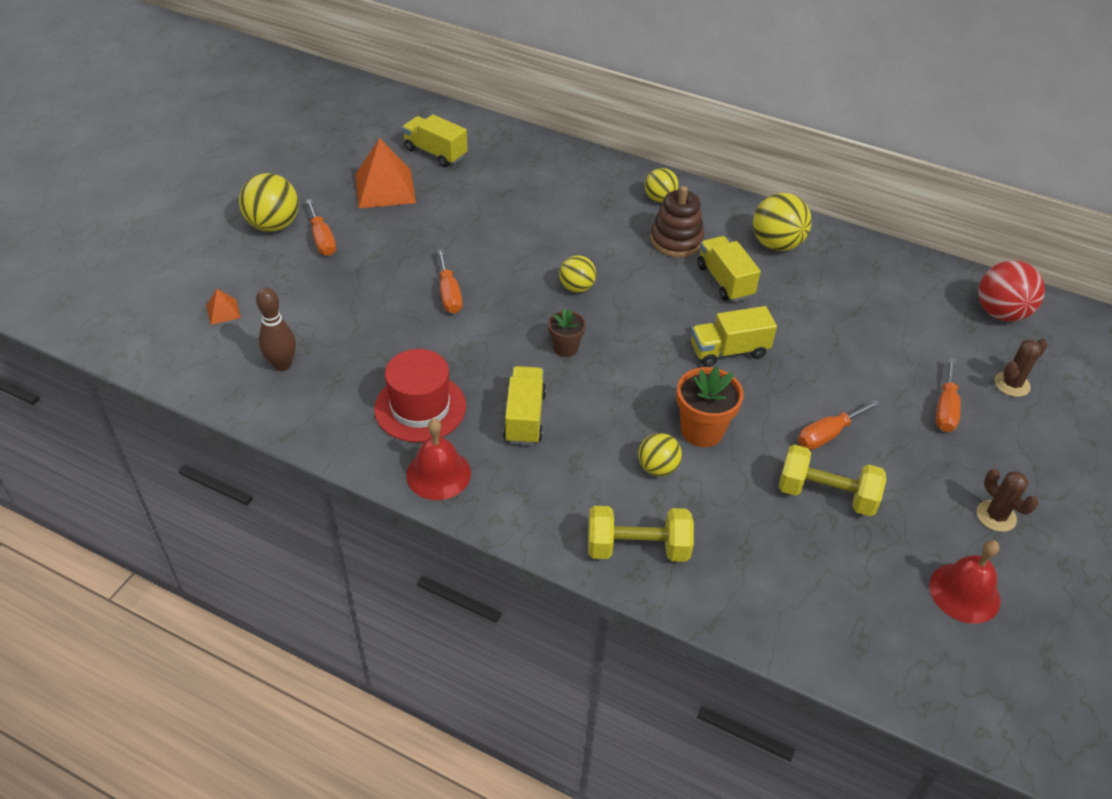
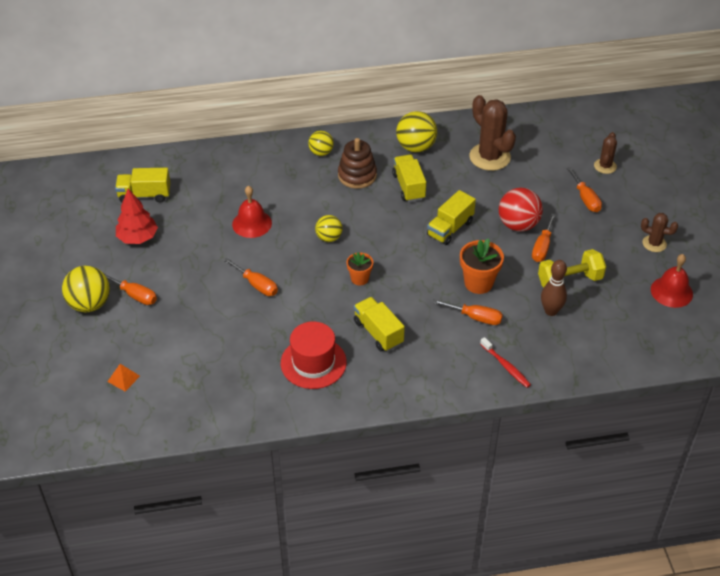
camera: 35 degrees left, 0 degrees up
brown bowling pin [256,288,296,371] -> brown bowling pin moved to [541,260,567,316]
orange pyramid [355,138,416,208] -> red tree [116,189,158,244]
red bell [406,419,471,500] -> red bell moved to [232,186,272,238]
brown flower pot [548,308,586,357] -> orange flower pot [346,252,373,285]
yellow dumbbell [588,506,694,562] -> red toothbrush [480,337,531,388]
yellow ball [638,433,682,476] -> orange screwdriver [433,299,503,325]
yellow truck [697,236,761,302] -> yellow truck turned 45 degrees clockwise [392,155,426,202]
red ball [978,260,1045,322] -> red ball moved to [499,188,543,231]
none -> brown cactus [469,95,516,171]

